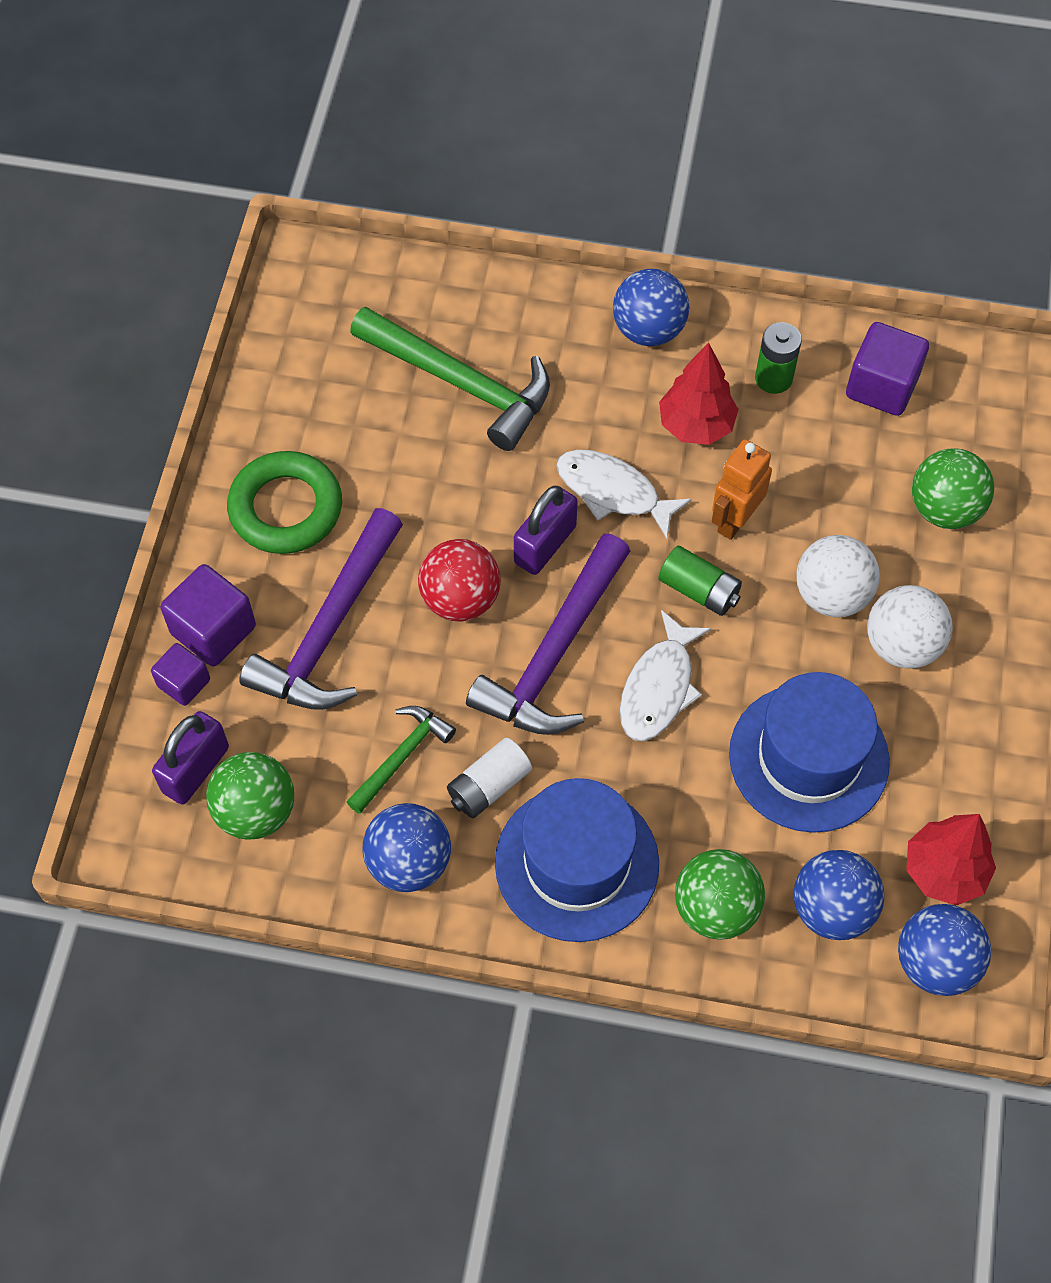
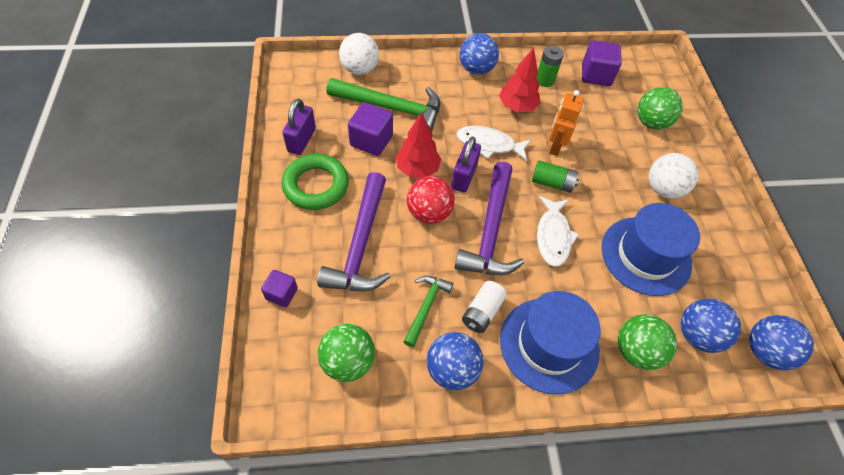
camera: 20 degrees left, 5 degrees down
purple padlock [152,711,229,805] -> purple padlock moved to [282,99,316,155]
purple cube [160,564,256,666] -> purple cube moved to [348,102,393,156]
white ball [796,535,880,617] -> white ball moved to [339,33,379,75]
red tree [906,814,996,906] -> red tree moved to [396,112,441,178]

